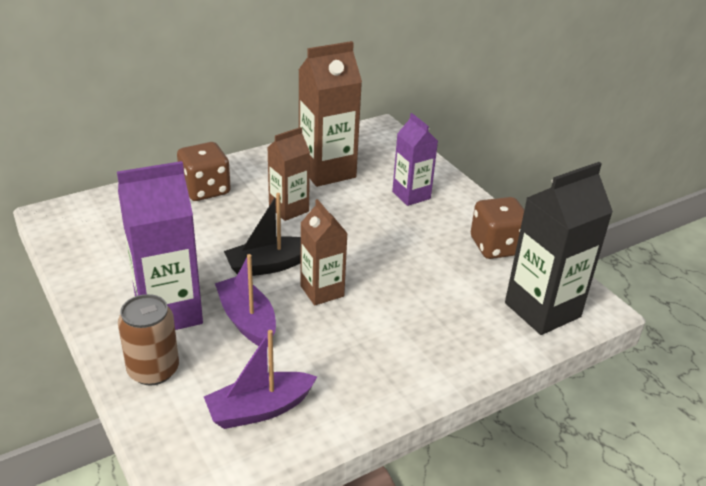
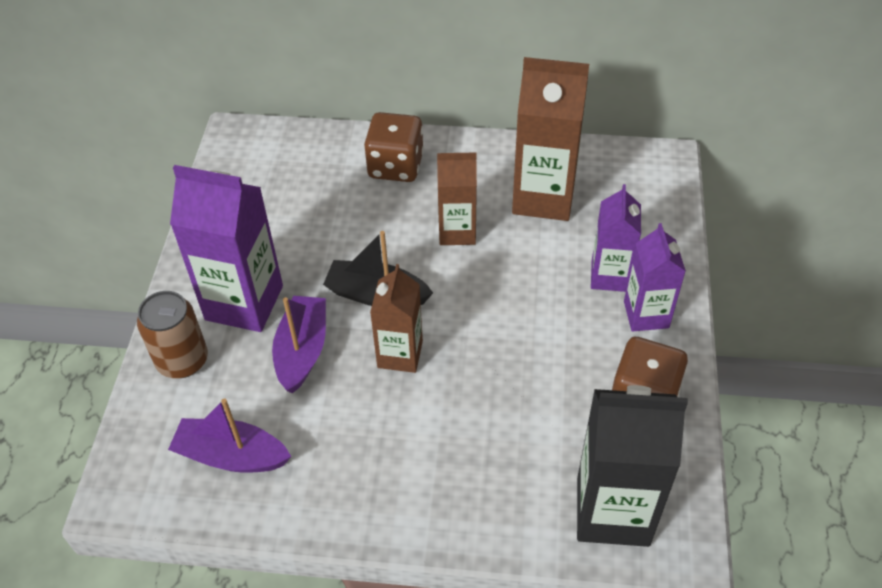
camera: 40 degrees right, 15 degrees up
none -> purple carton [624,223,686,332]

